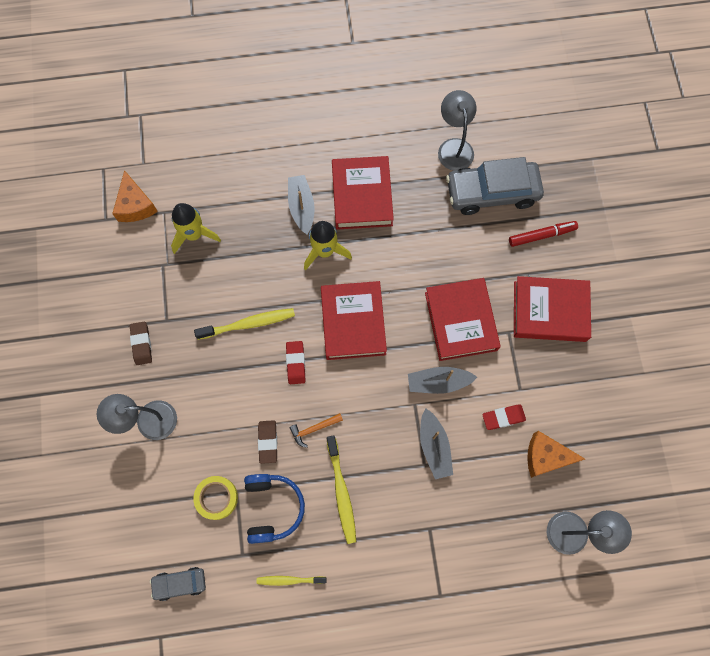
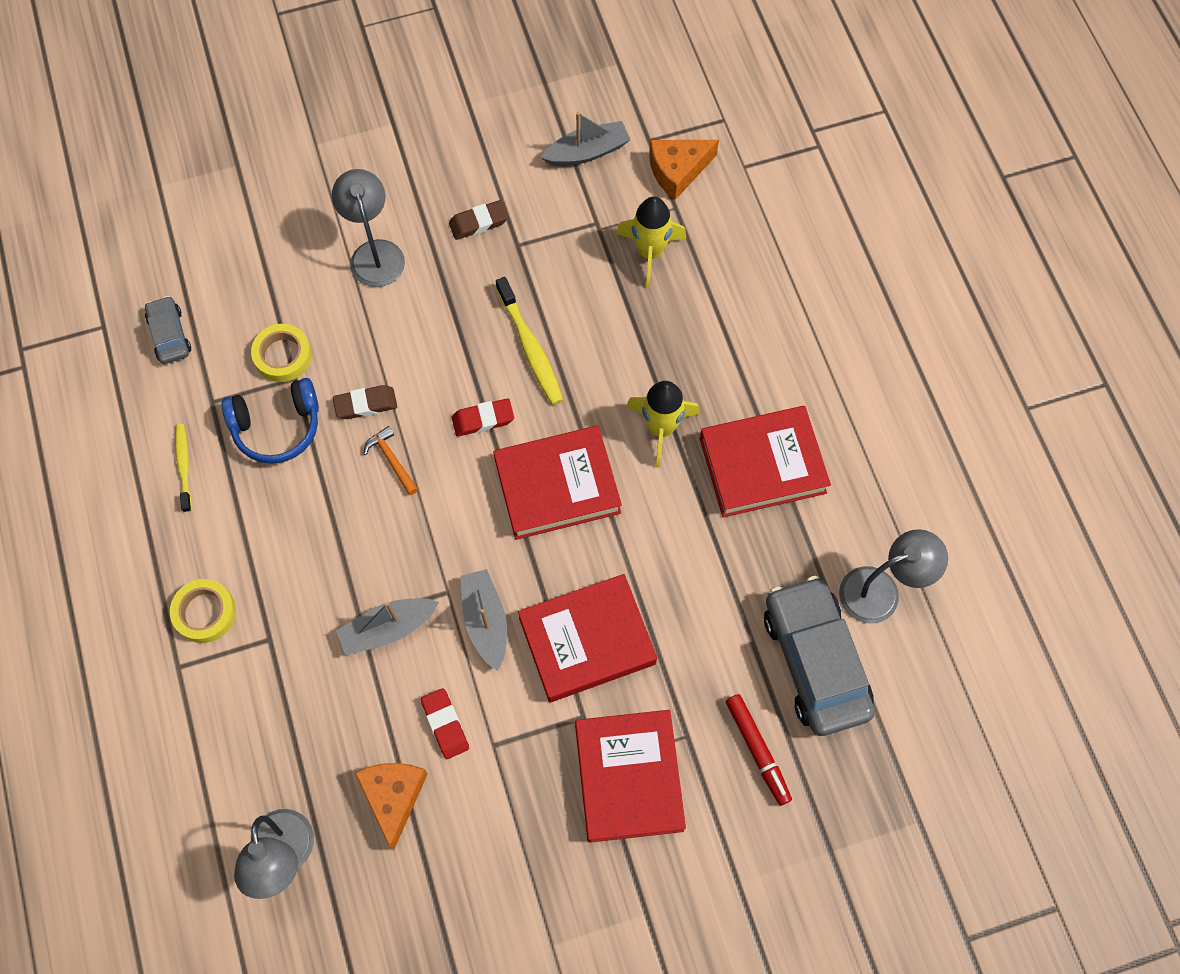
camera: 80 degrees right, 5 degrees down
grey boat [288,175,315,234] -> grey boat moved to [541,112,631,166]
yellow toothbrush [327,435,356,544] -> none
none -> yellow tape [170,579,236,643]

